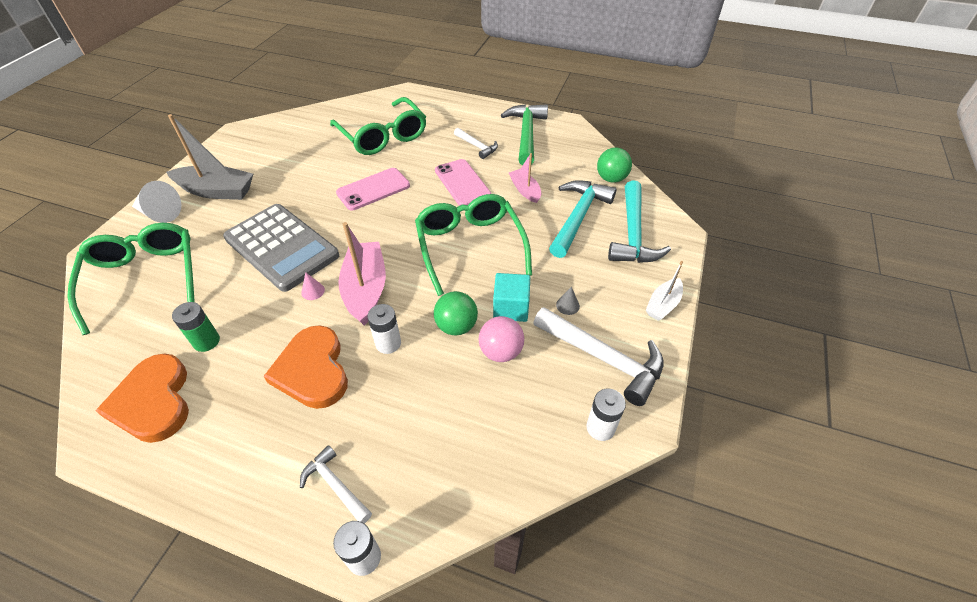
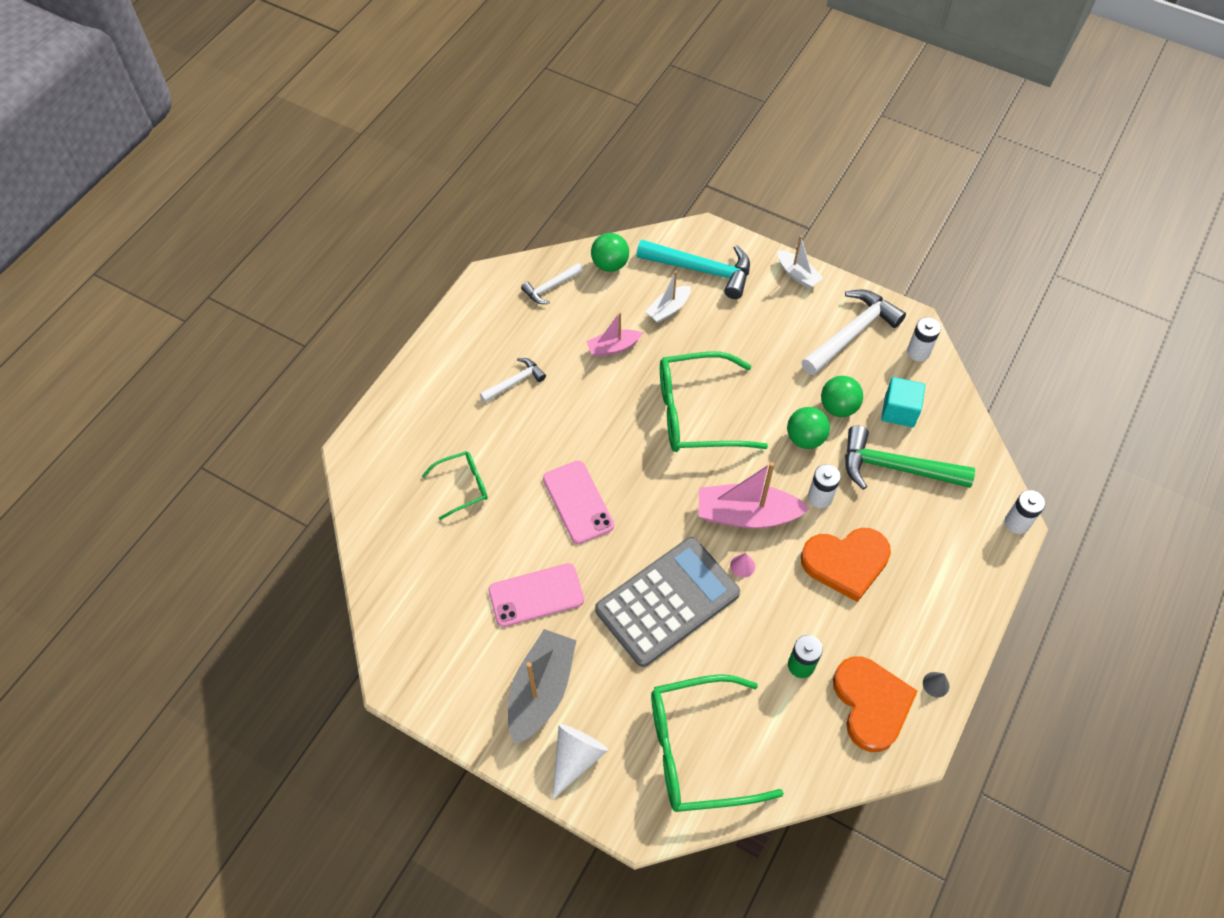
camera: 80 degrees left, 10 degrees up
orange heart [95,353,189,443] -> orange heart turned 90 degrees counterclockwise [833,656,918,752]
white hammer [300,445,372,523] -> white hammer moved to [521,263,583,304]
green glasses [330,97,426,155] -> green glasses [422,451,488,520], size x0.53
pink phone [435,159,491,206] -> pink phone moved to [488,563,584,627]
pink ball [479,316,524,362] -> green ball [821,376,863,417]
turquoise cube [493,273,530,322] -> turquoise cube moved to [881,377,925,427]
green hammer [501,104,548,165] -> green hammer moved to [845,425,975,490]
turquoise hammer [549,180,616,258] -> white boat [645,271,691,323]
grey cone [556,287,580,315] -> grey cone moved to [923,672,949,697]

